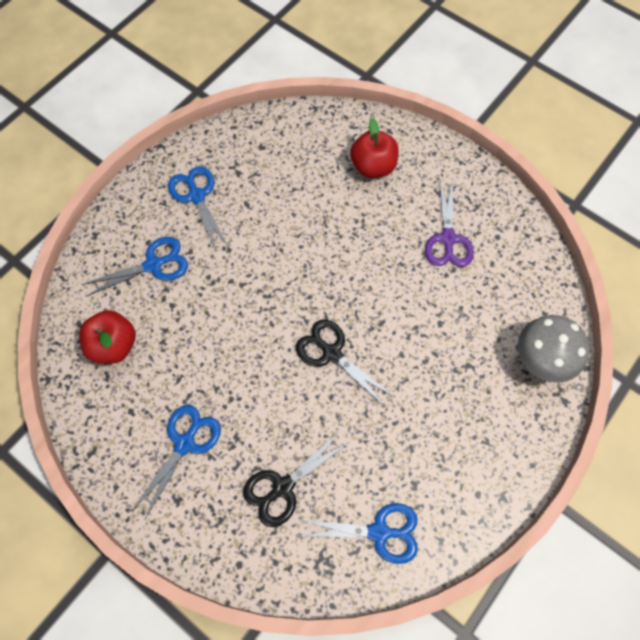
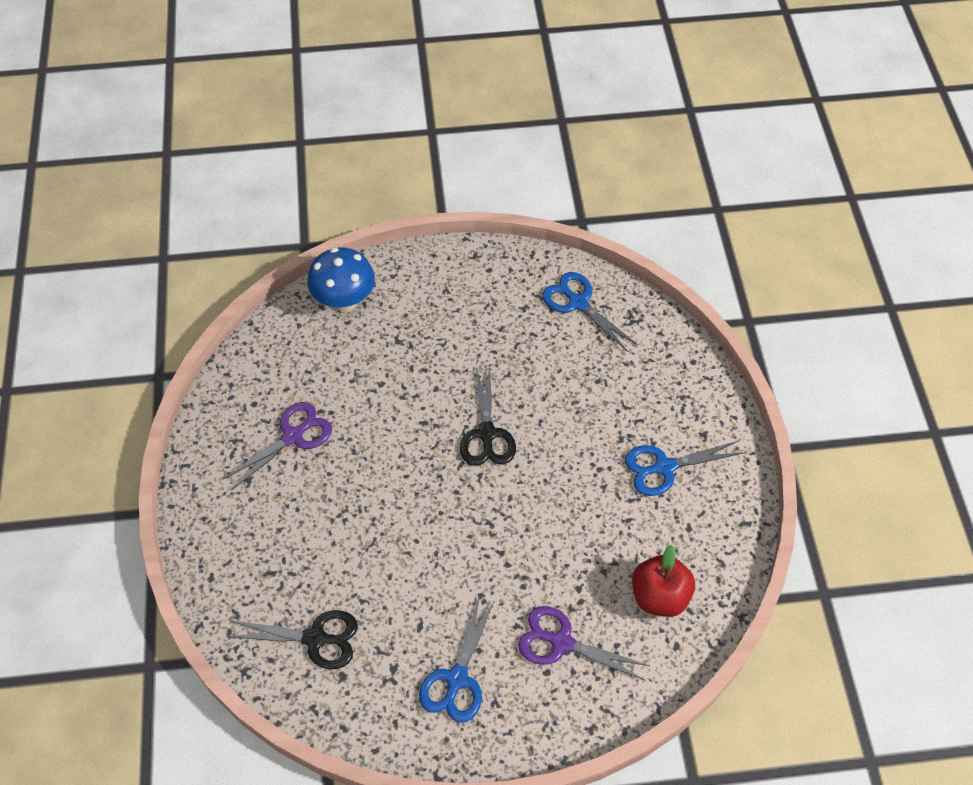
camera: 135 degrees left, 10 degrees down
blue scissors [82,237,188,296] -> purple scissors [518,606,650,680]
black scissors [243,432,349,527] -> black scissors moved to [226,610,358,669]
red apple [350,118,399,178] -> none
grey mushroom [518,315,590,383] -> blue mushroom [307,248,375,312]

